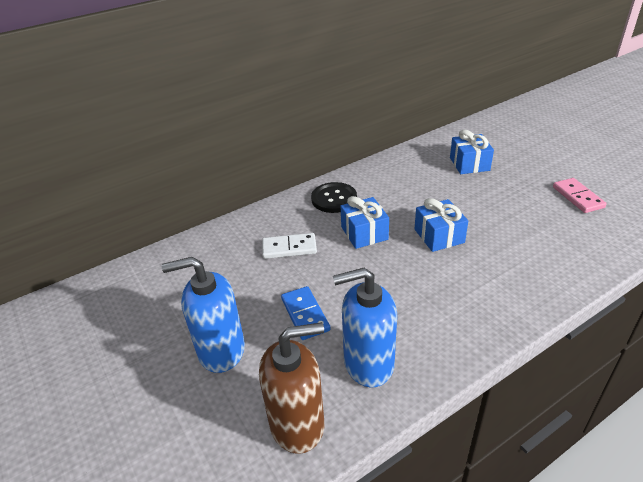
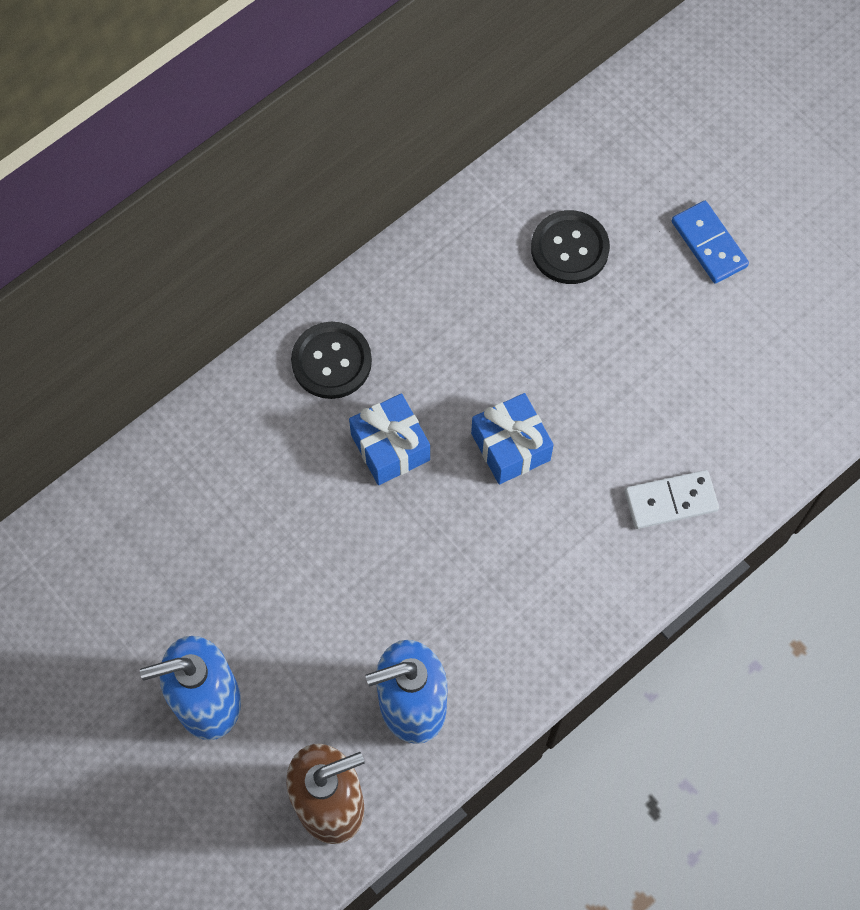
camera: 10 degrees left, 30 degrees up
white domino [262,233,317,259] -> white domino moved to [625,470,719,529]
blue domino [281,286,330,340] -> blue domino moved to [672,201,749,284]
blue gift [450,129,494,174] -> black button [531,210,610,284]
pink domino [553,178,607,213] -> none

